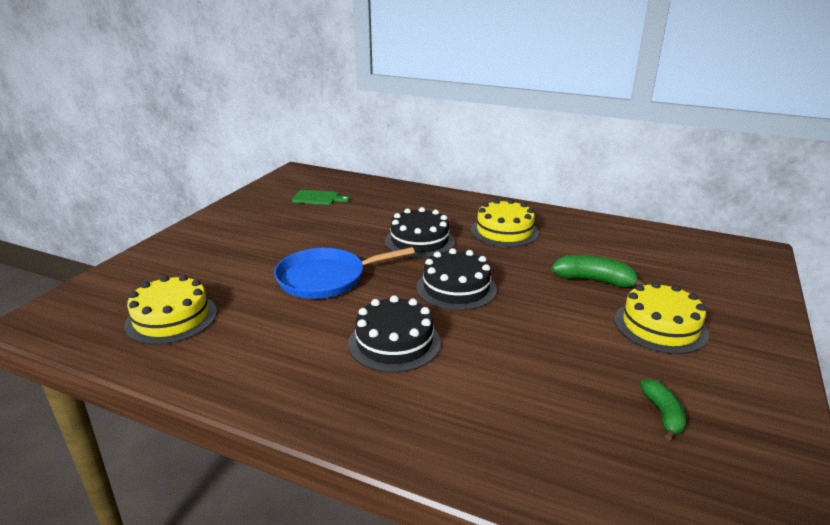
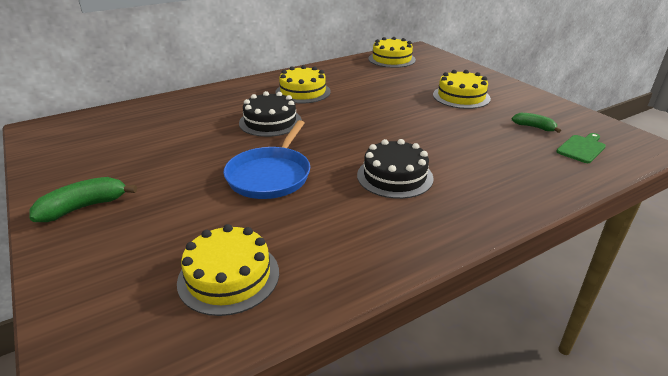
camera: 55 degrees left, 5 degrees up
green cutting board [292,190,350,205] -> green cutting board moved to [556,133,606,163]
black cake [417,248,497,311] -> none
green banana [551,255,647,287] -> green banana moved to [29,177,137,222]
none -> yellow cake [368,37,416,68]

